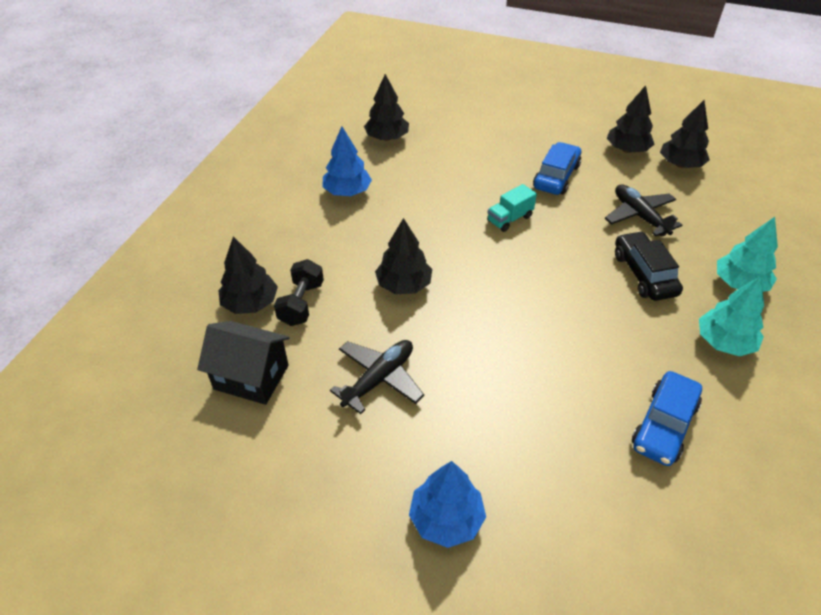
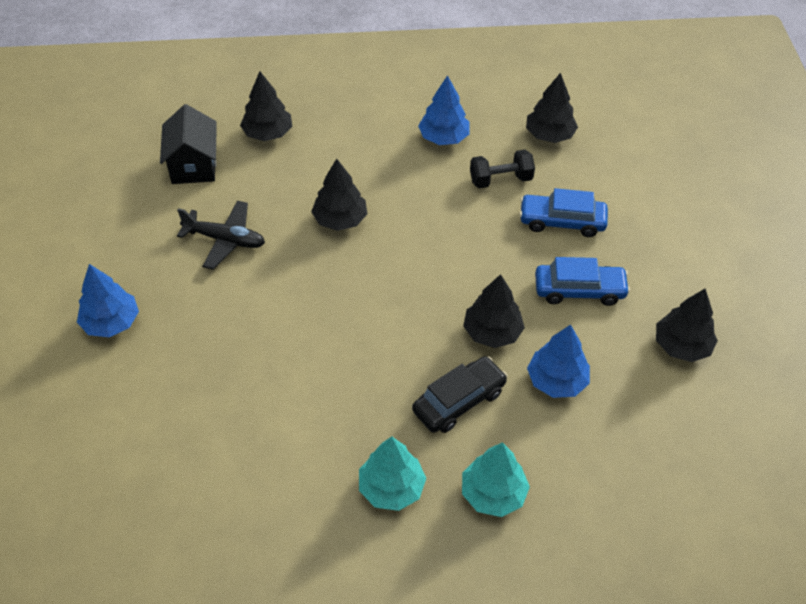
camera: 65 degrees right, 5 degrees up
black dumbbell [274,259,324,326] -> black dumbbell moved to [470,150,535,188]
turquoise truck [487,184,537,232] -> none
black plane [605,184,682,237] -> blue tree [527,325,590,398]
blue car [632,371,702,466] -> blue car moved to [519,188,608,237]
black tree [660,100,710,168] -> black tree moved to [463,274,525,348]

